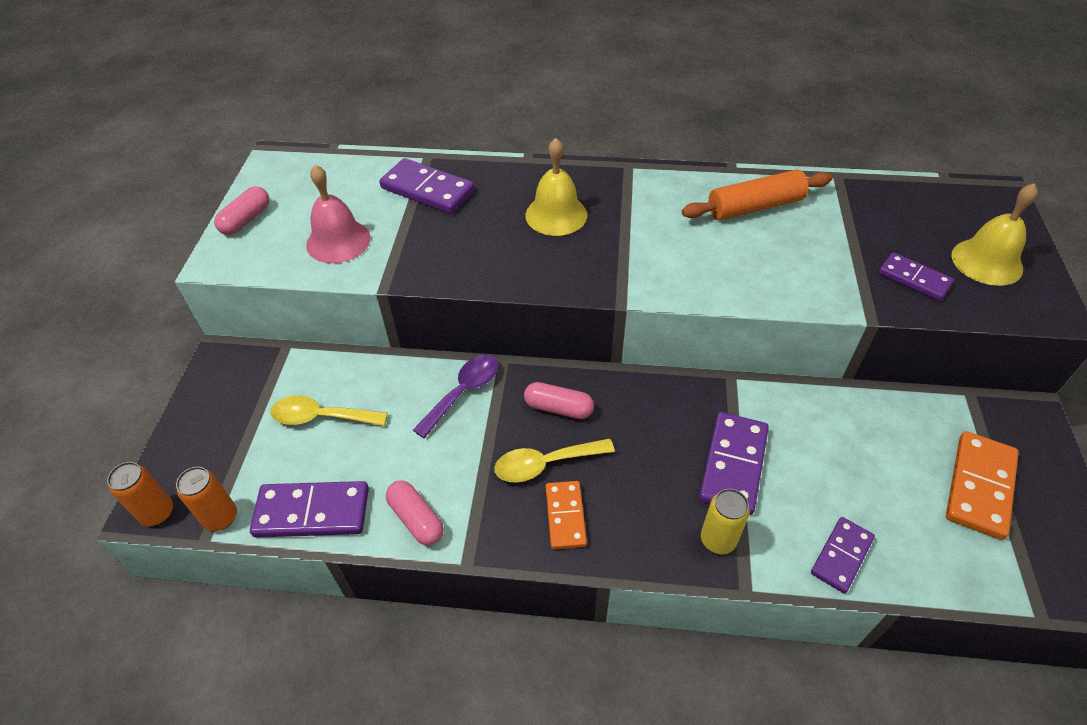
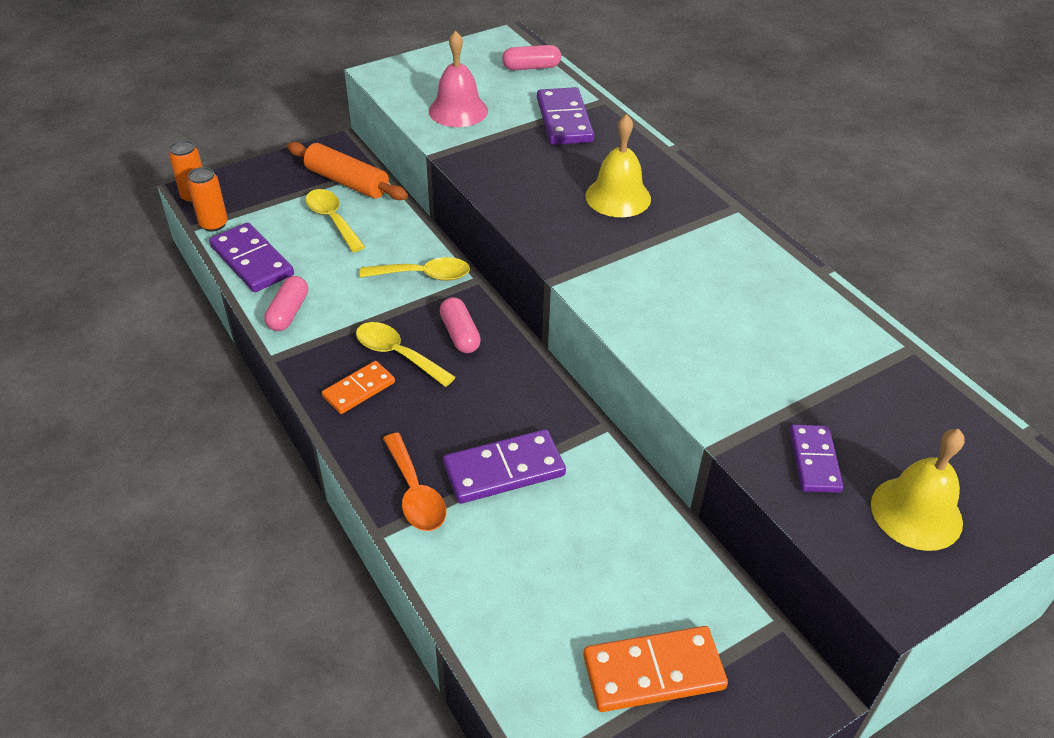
camera: 50 degrees right, 5 degrees down
pink capsule [214,186,269,235] -> pink capsule moved to [502,45,561,70]
purple spoon [413,355,499,438] -> yellow spoon [360,257,470,281]
orange rolling pin [682,170,832,220] -> orange rolling pin moved to [287,142,408,200]
yellow can [701,489,750,554] -> orange spoon [383,433,446,531]
purple domino [811,517,875,593] -> none

